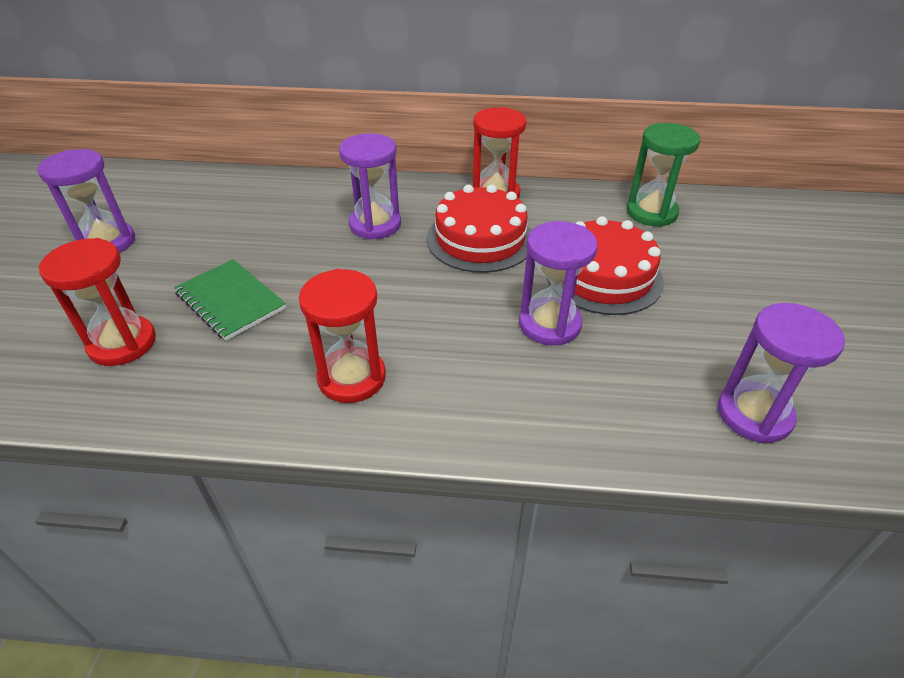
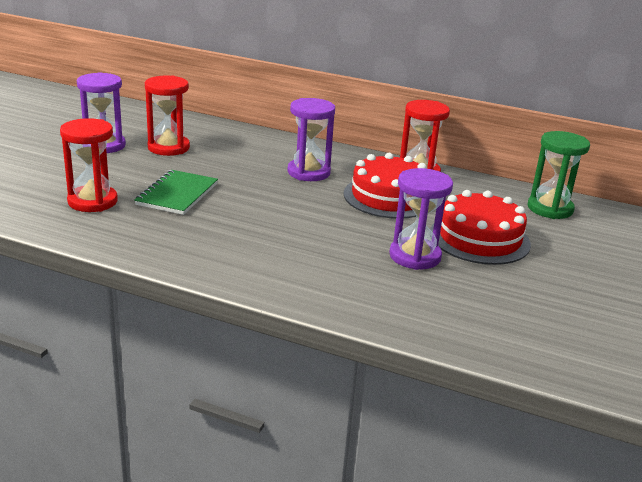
camera: 15 degrees right, 15 degrees down
green notebook [174,259,286,341] -> green notebook turned 45 degrees clockwise [134,170,218,215]
red hourglass [299,269,386,403] -> red hourglass moved to [145,75,190,156]
purple hourglass [718,303,845,443] -> none

